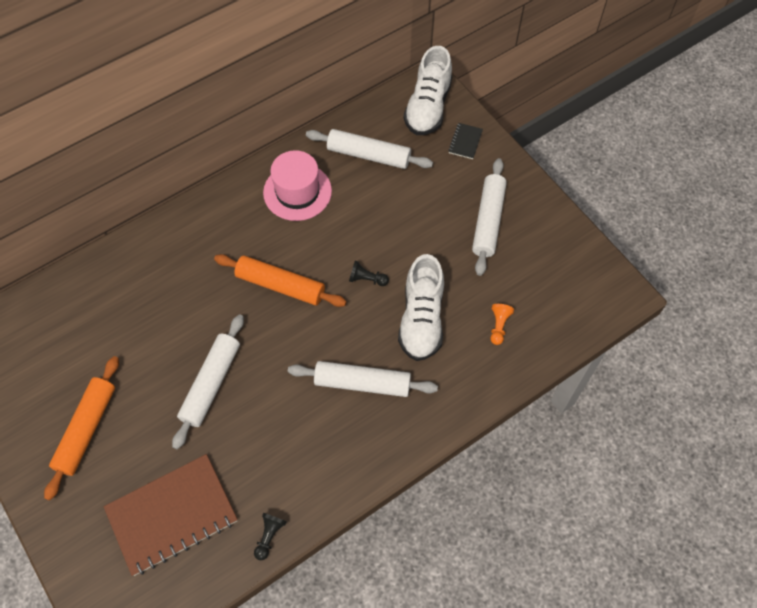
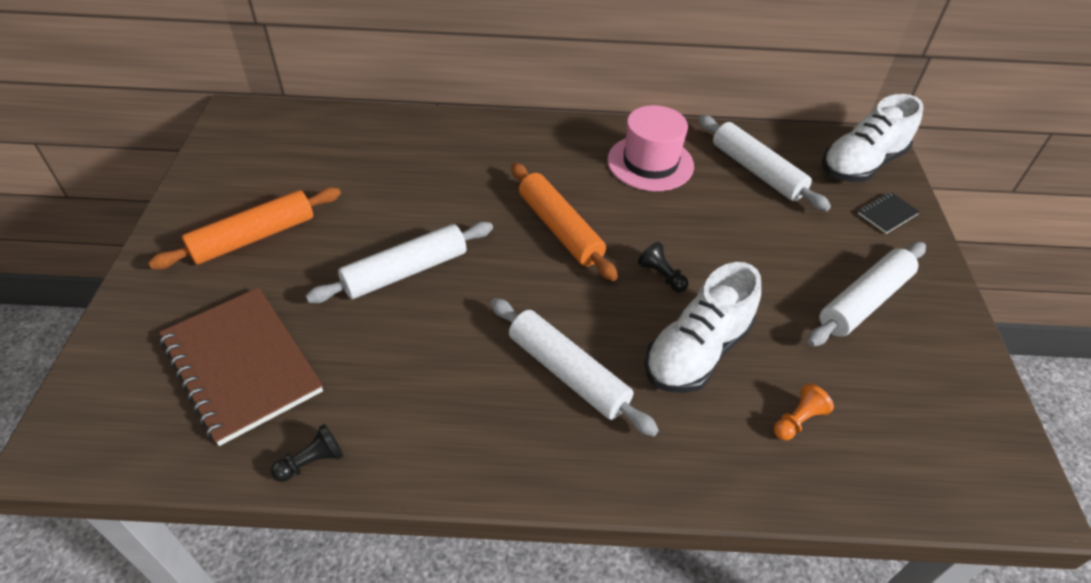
camera: 35 degrees right, 15 degrees down
brown notebook [104,454,238,576] -> brown notebook turned 45 degrees clockwise [159,287,323,446]

